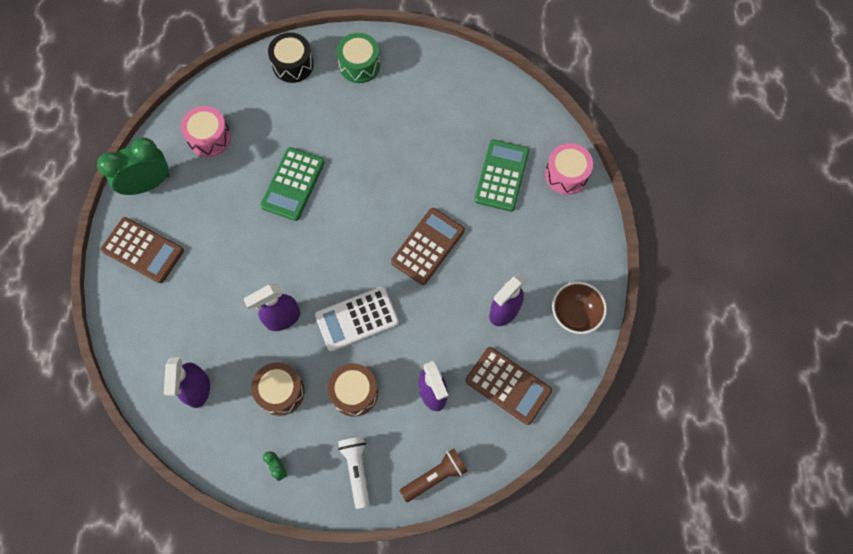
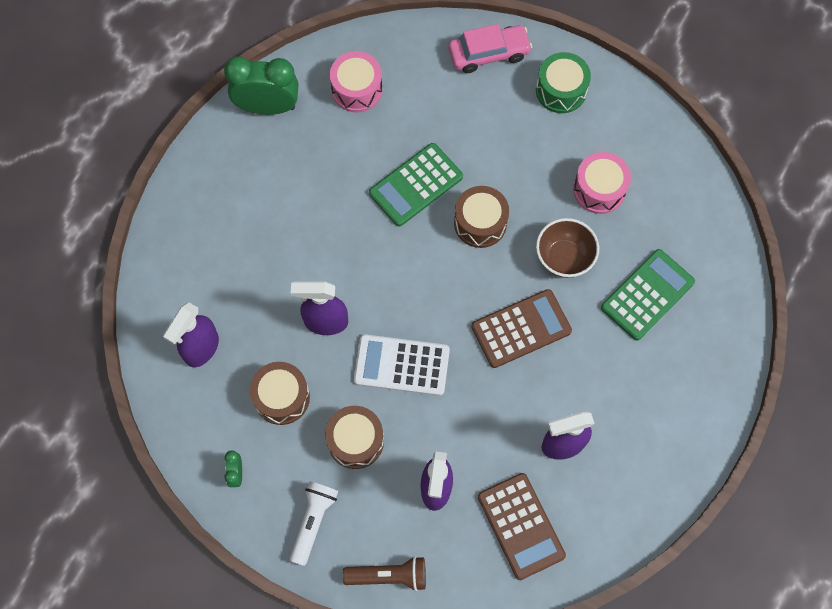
camera: 30 degrees right, 0 degrees up
brown calculator [101,217,184,283] -> none
black drum [268,32,314,83] -> pink car [448,24,532,73]
pink drum [545,143,593,195] -> pink drum moved to [573,152,631,214]
brown bowl [552,282,607,334] -> brown bowl moved to [536,218,599,278]
none -> brown drum [454,186,509,248]

